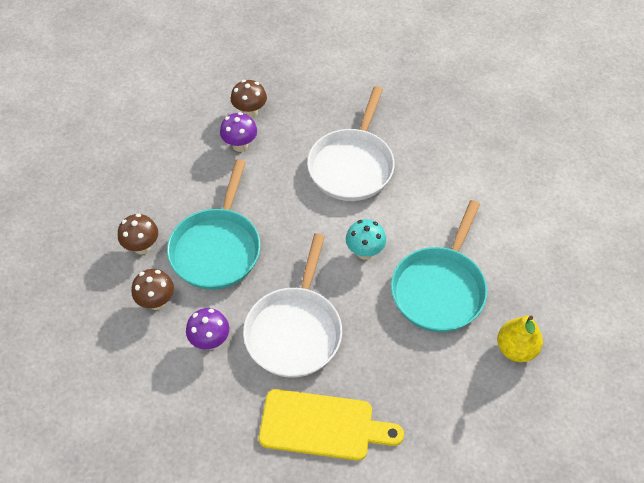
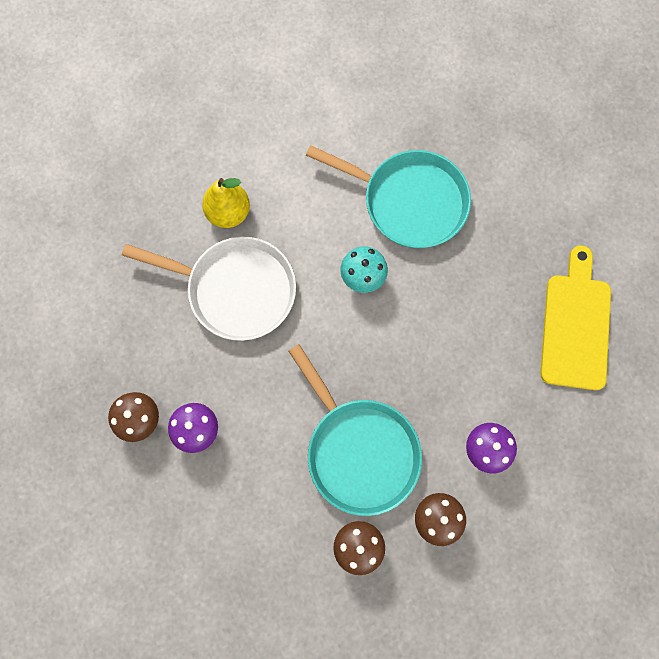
camera: 90 degrees left, 20 degrees up
turquoise pan [167,159,260,290] -> turquoise pan turned 45 degrees clockwise [288,344,422,516]
white pan [243,233,342,378] -> none
yellow pear [497,316,543,362] -> yellow pear moved to [202,178,250,228]

